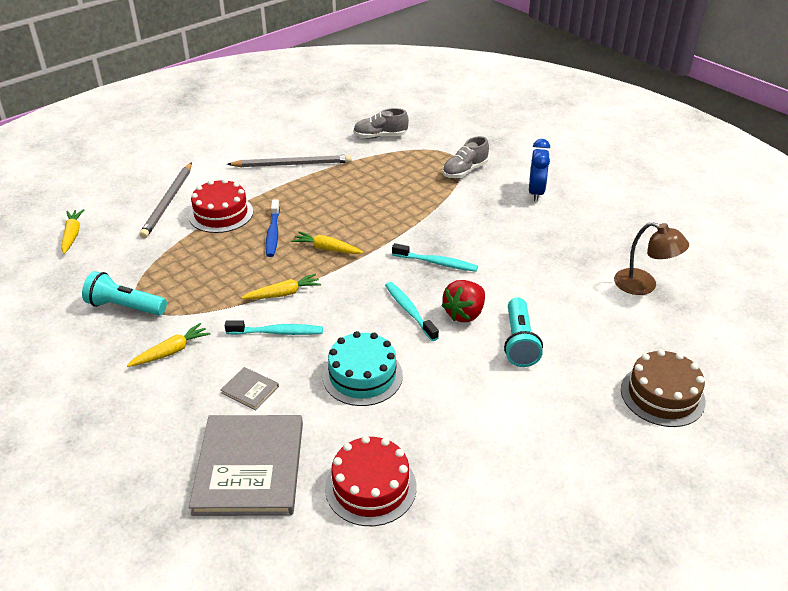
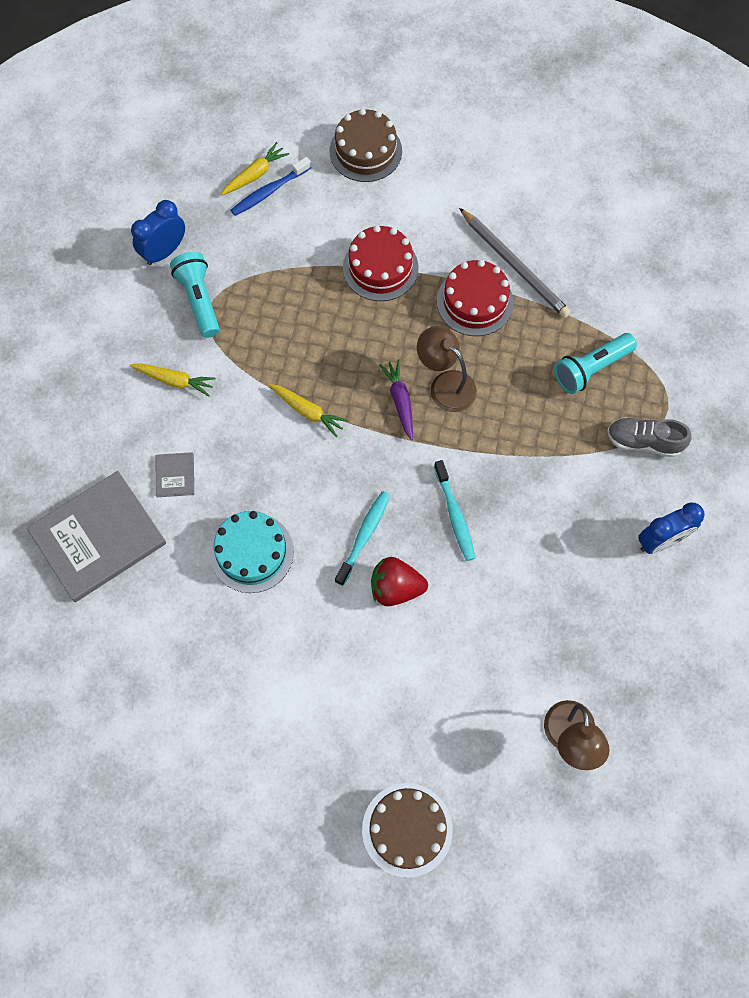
camera: 55 degrees right, 30 degrees up
grey pencil [139,162,192,238] -> none
turquoise toothbrush [225,320,323,335] -> none
blue toothbrush [266,199,280,257] -> blue toothbrush moved to [231,157,311,216]
yellow carrot [291,231,363,254] -> purple carrot [379,359,413,440]
red cake [325,436,417,526] -> red cake moved to [437,260,514,336]
grey shoe [353,108,409,139] -> none
turquoise flashlight [504,297,543,367] -> turquoise flashlight moved to [554,333,637,394]
none -> blue clock [131,200,185,265]
none -> brown cake [329,108,402,182]
none -> brown lamp [417,326,477,412]

